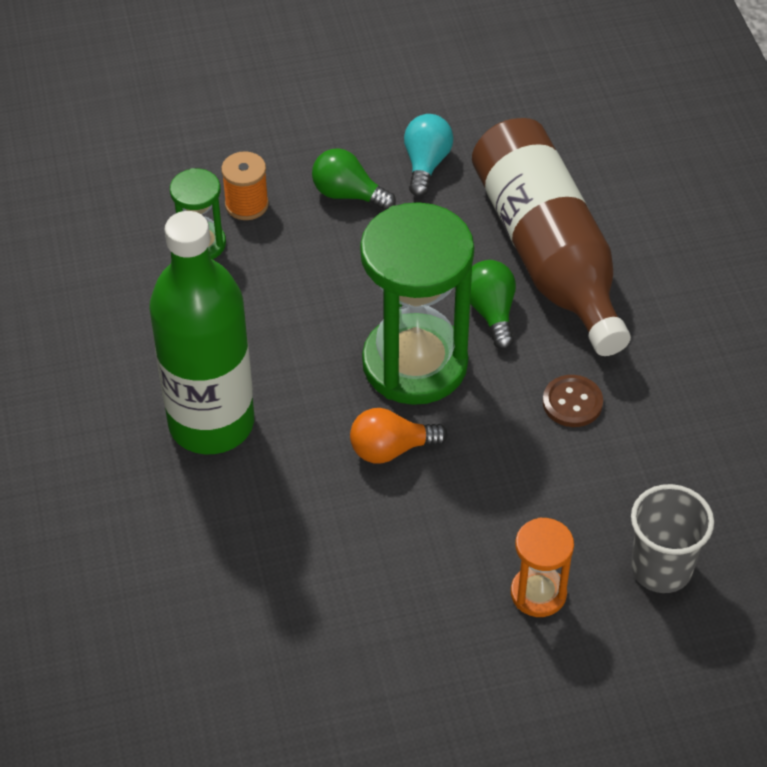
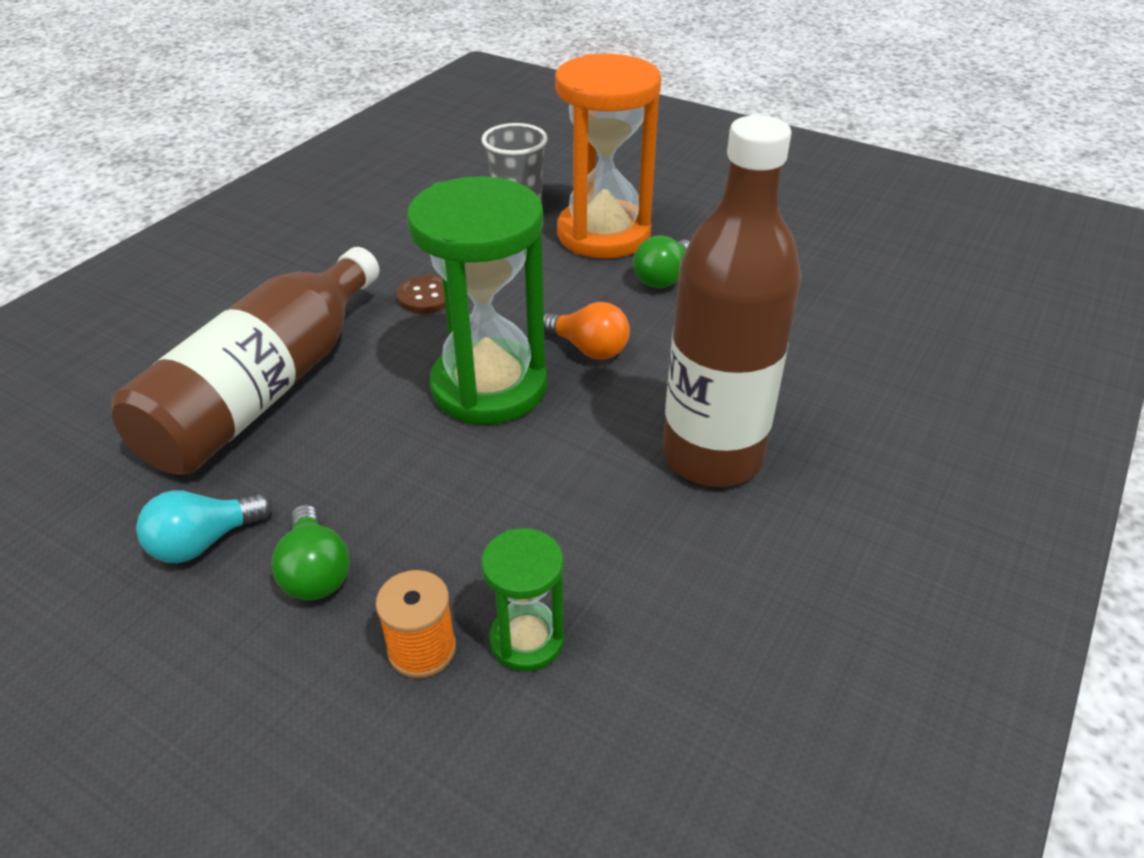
camera: 135 degrees left, 10 degrees down
green bottle [149,211,254,454] -> brown bottle [663,115,801,487]
green light bulb [470,260,516,350] -> green light bulb moved to [633,235,690,288]
orange hourglass [511,517,574,617] -> orange hourglass [555,54,661,258], size x2.05

